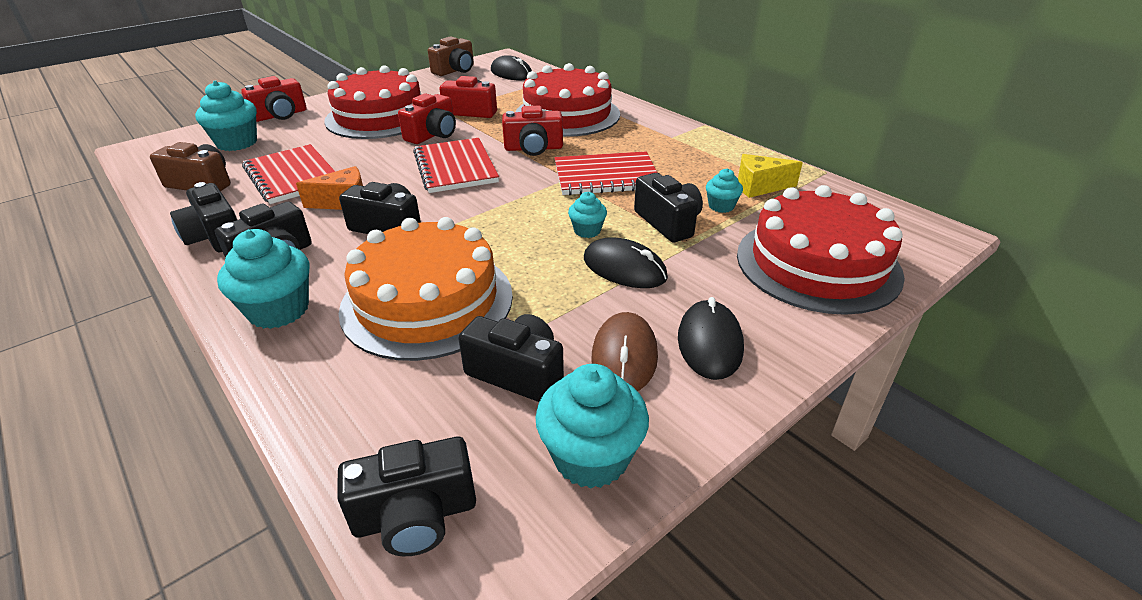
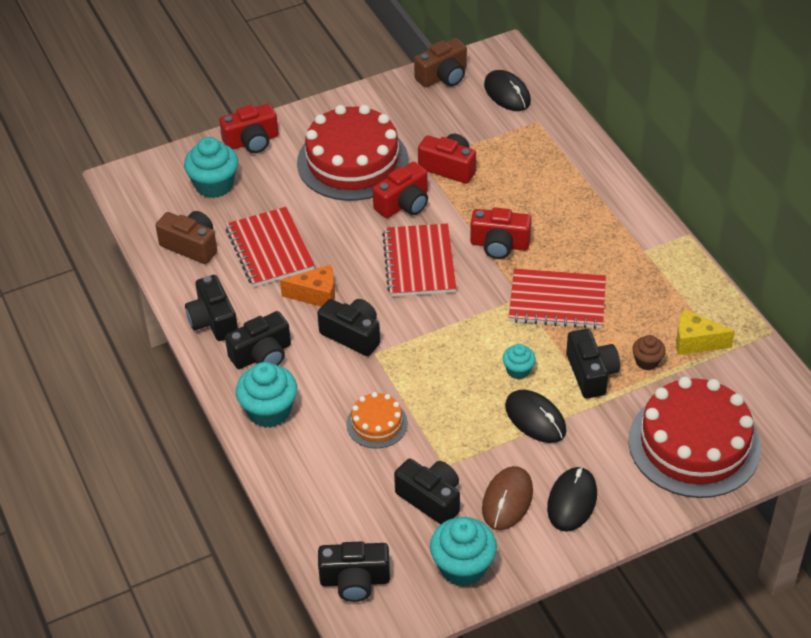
camera: 15 degrees right, 10 degrees up
orange cake [339,217,513,361] -> orange cake [346,392,408,448], size x0.48
red cake [515,63,620,137] -> none
turquoise cupcake [706,168,743,213] -> brown cupcake [632,335,666,370]

